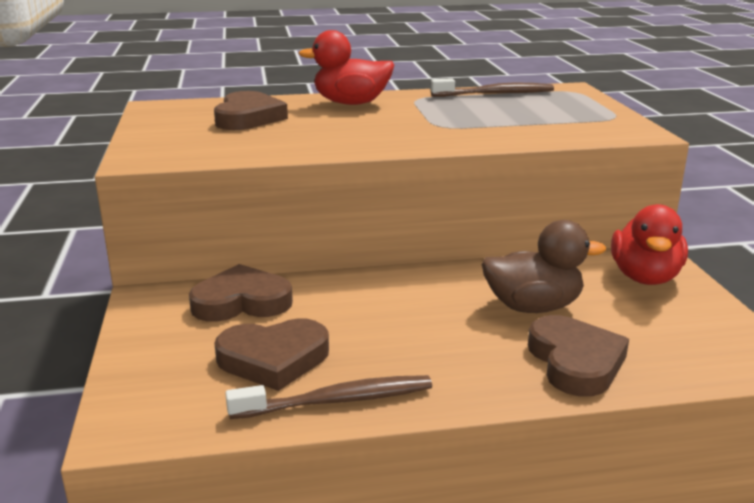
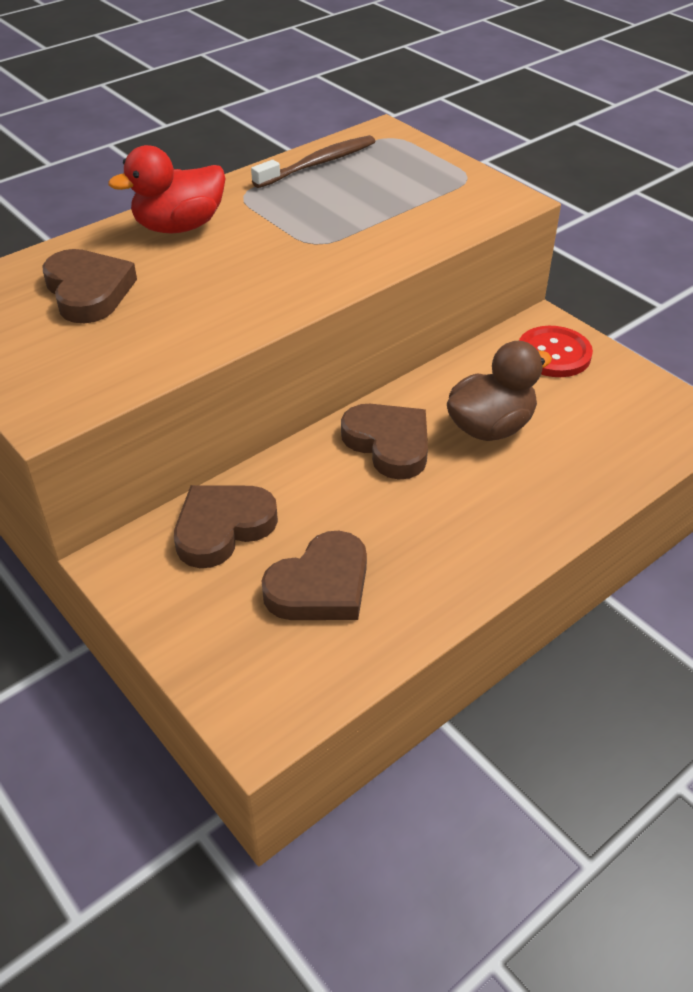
camera: 30 degrees left, 20 degrees up
brown toothbrush [225,375,432,419] -> none
brown heart [528,315,629,396] -> brown heart moved to [341,404,428,480]
red duck [611,204,688,285] -> red button [519,326,593,377]

